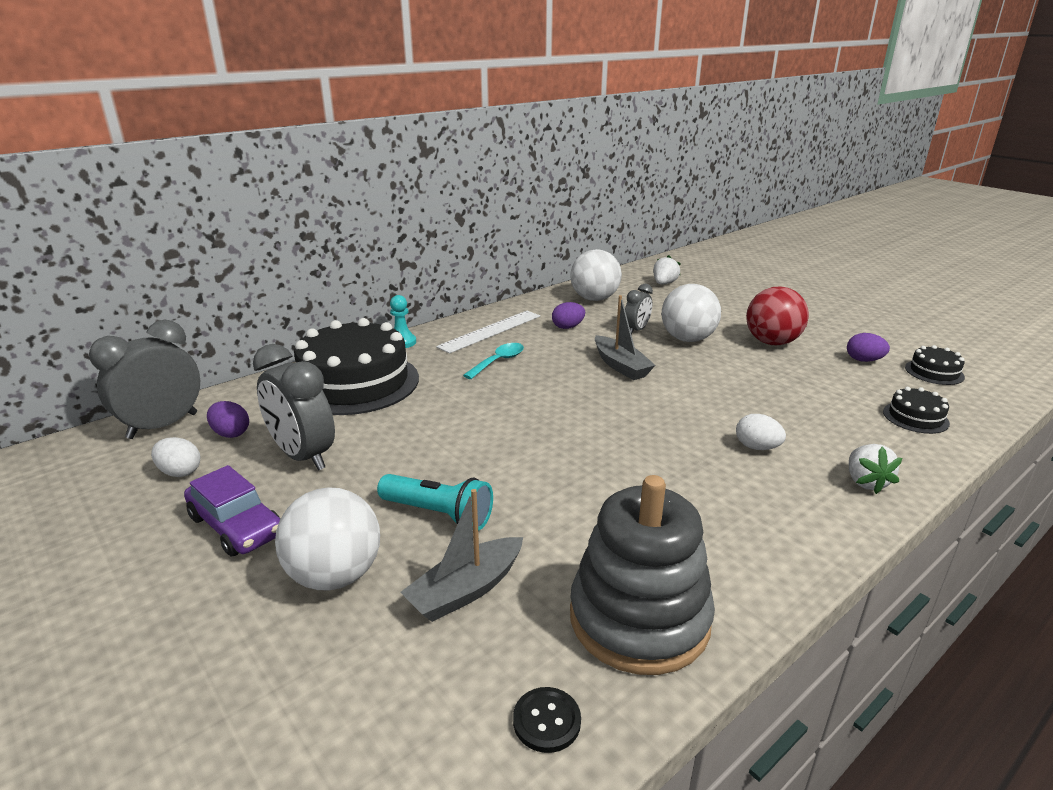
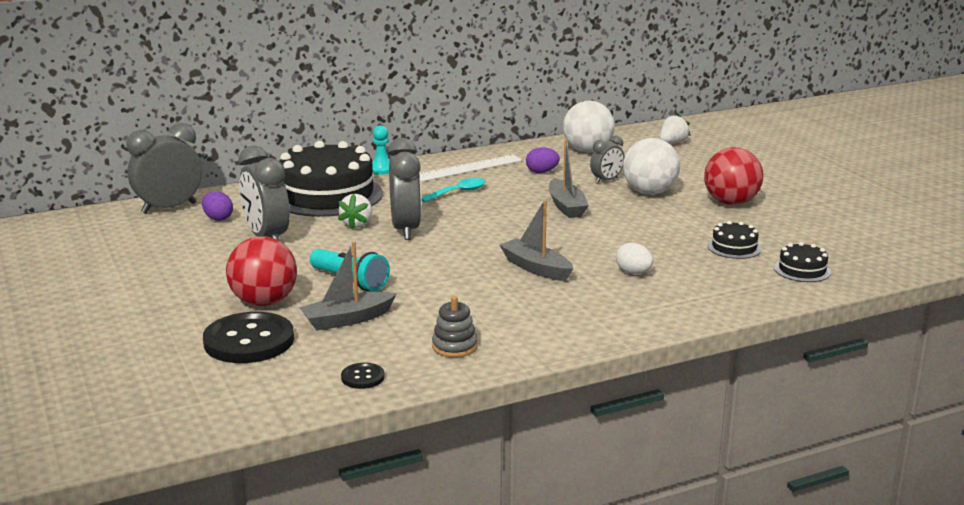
camera: 15 degrees right, 5 degrees down
white egg [151,437,201,477] -> none
purple car [184,465,281,556] -> none
white ball [275,487,380,590] -> red ball [226,236,297,306]
grey stacking toy [570,475,715,675] -> grey stacking toy [432,296,478,358], size x0.46
purple egg [847,333,890,362] -> none
white strawberry [849,444,902,494] -> white strawberry moved to [338,194,372,230]
black cake [905,345,965,385] -> black cake moved to [708,221,762,259]
none -> black button [203,312,294,363]
none -> grey clock [387,138,421,240]
none -> grey boat [500,200,573,281]

